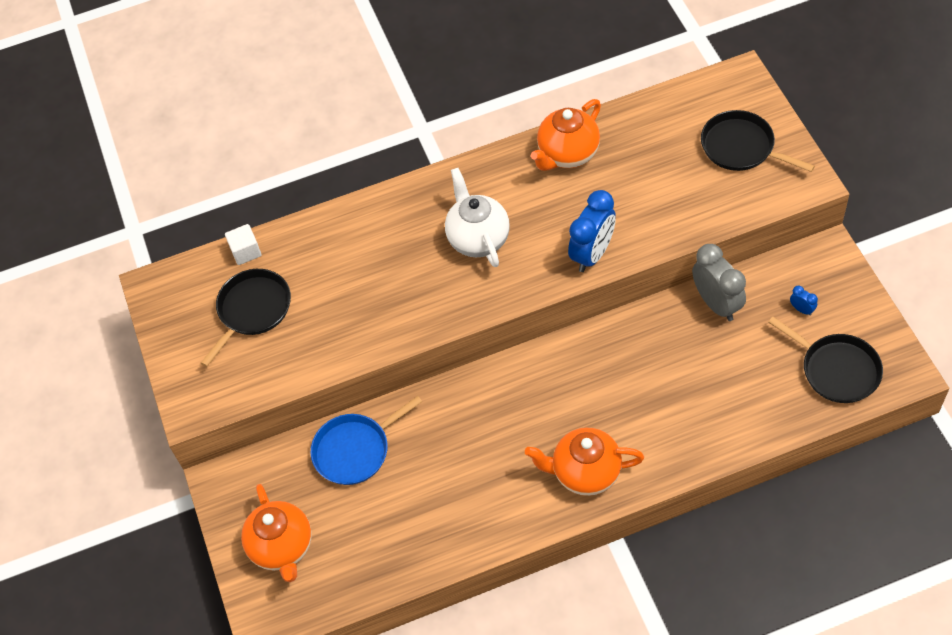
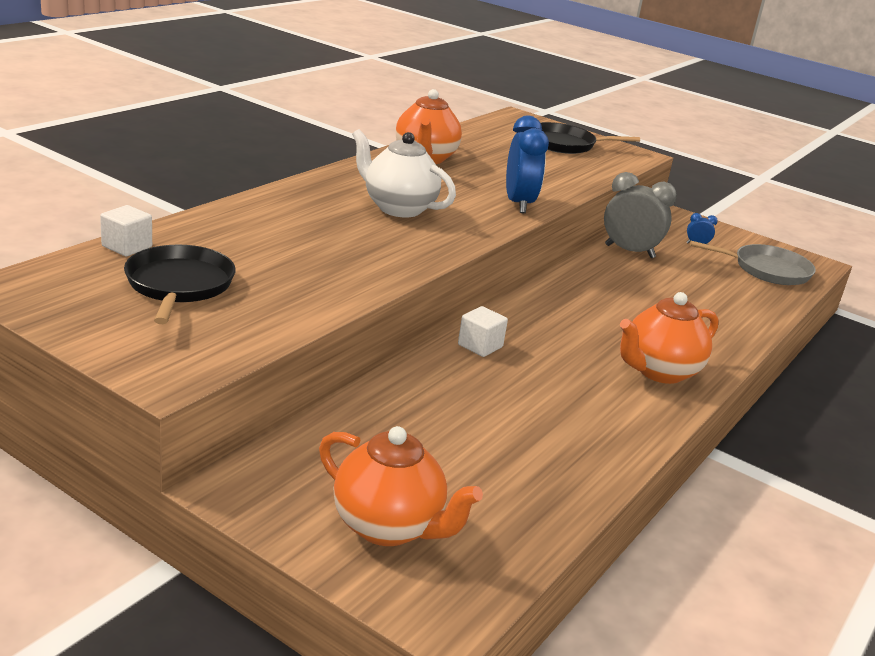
camera: 45 degrees left, 30 degrees down
blue pan [311,396,422,485] -> none
black pan [768,317,883,403] -> grey pan [690,241,816,285]
none -> white cube [458,306,508,357]

